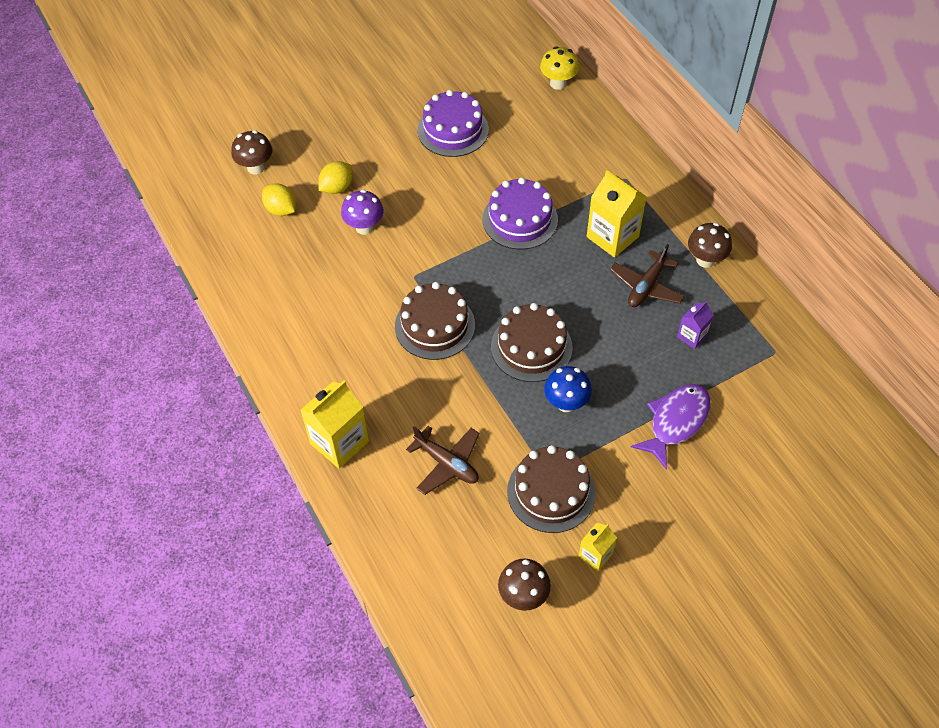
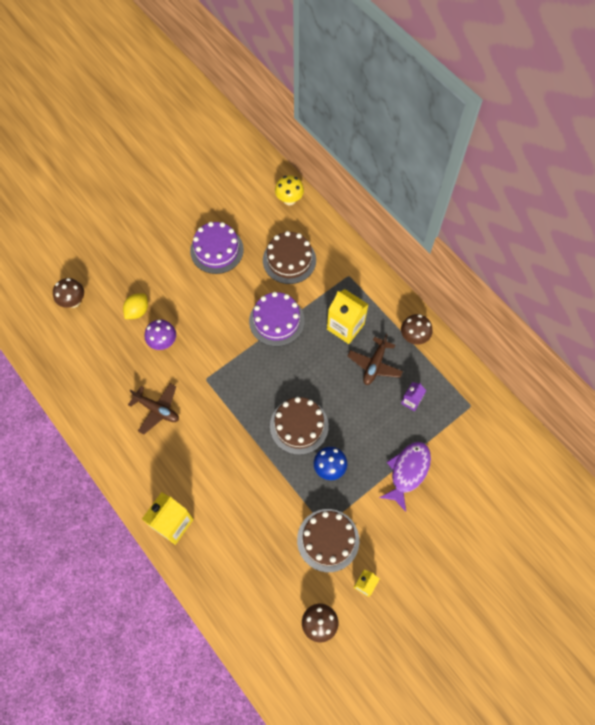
camera: 10 degrees left, 10 degrees up
yellow lemon [262,184,296,216] -> none
brown cake [395,282,475,360] -> brown cake moved to [263,231,316,284]
brown plane [406,426,479,495] -> brown plane moved to [128,383,179,435]

